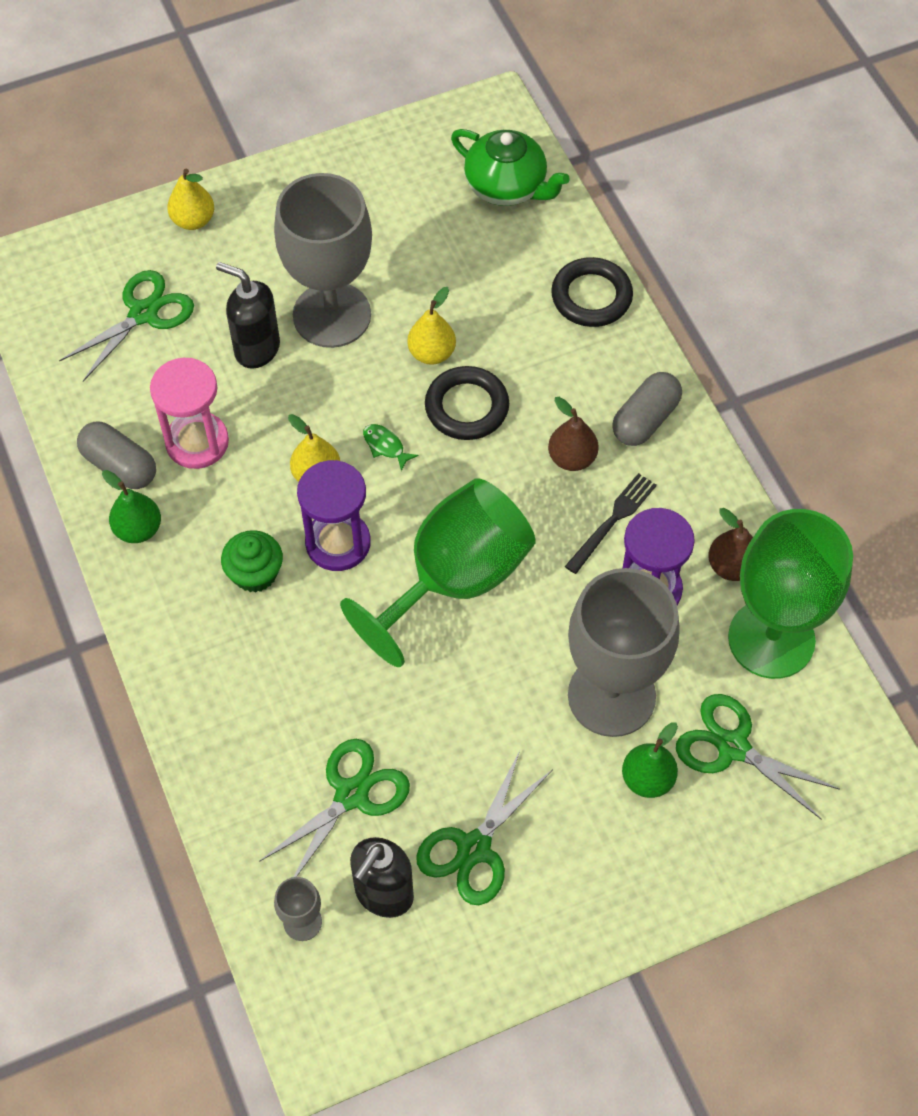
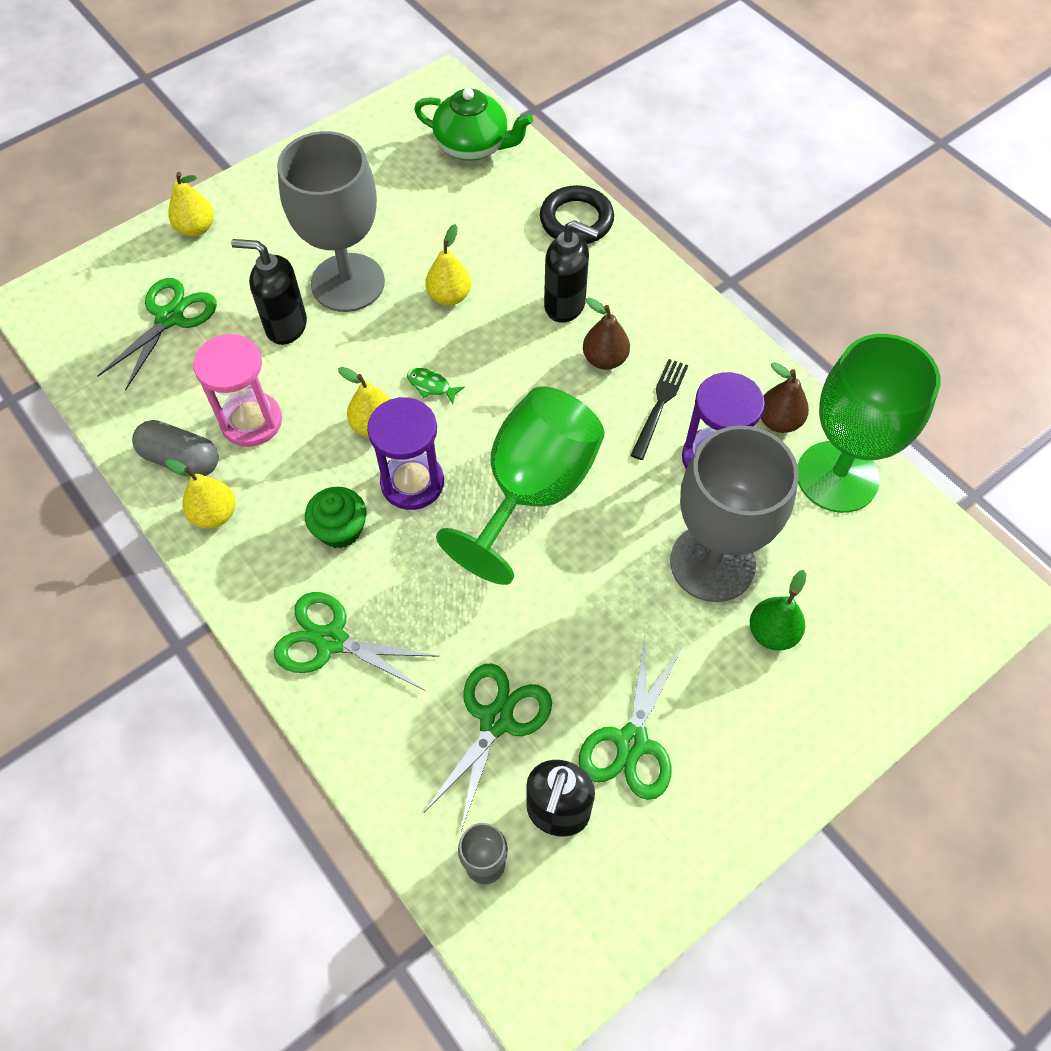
camera: 15 degrees left, 0 degrees up
green pear [102,470,161,543] -> yellow pear [165,459,235,529]
black ring [425,366,509,440] -> none
grey capsule [612,372,682,446] -> none
green scissors [676,694,840,820] -> green scissors moved to [274,592,440,690]
none -> black soap dispenser [544,220,599,323]

